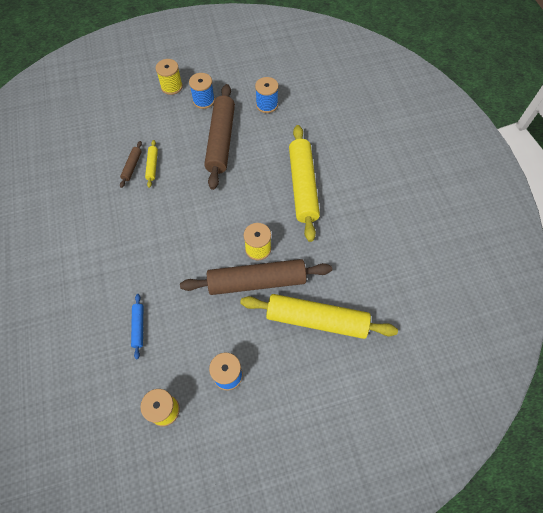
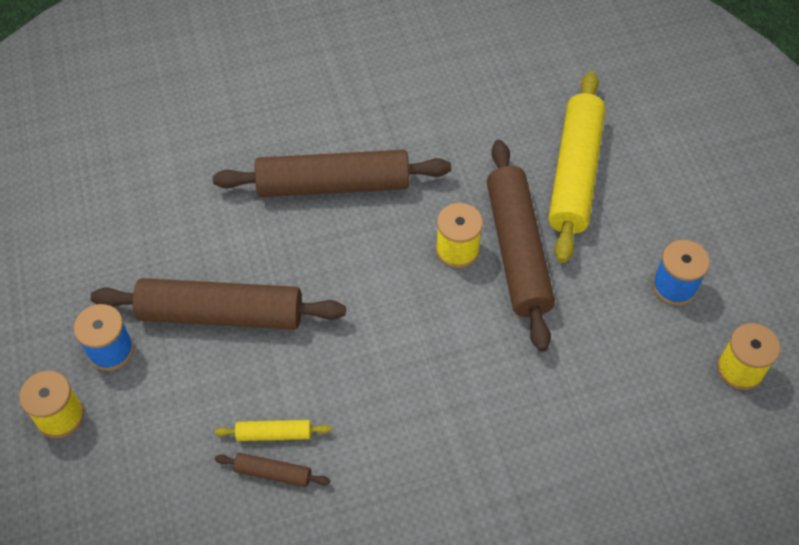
camera: 90 degrees left, 5 degrees down
blue rolling pin [131,294,143,359] -> none
blue spool [255,77,279,113] -> none
yellow rolling pin [289,125,320,242] -> brown rolling pin [213,150,451,197]

